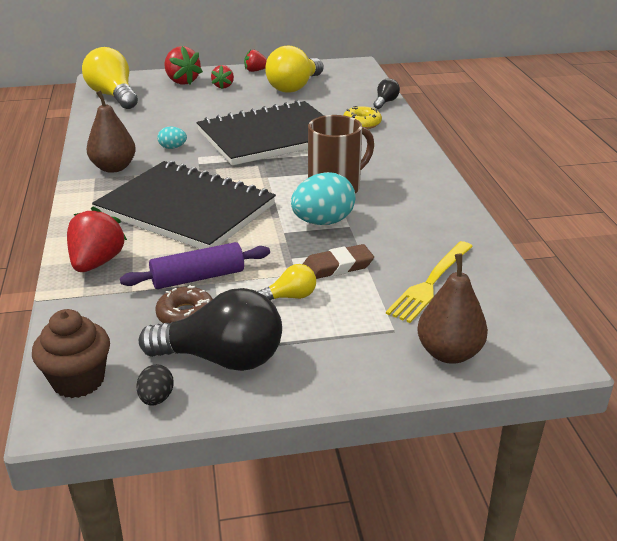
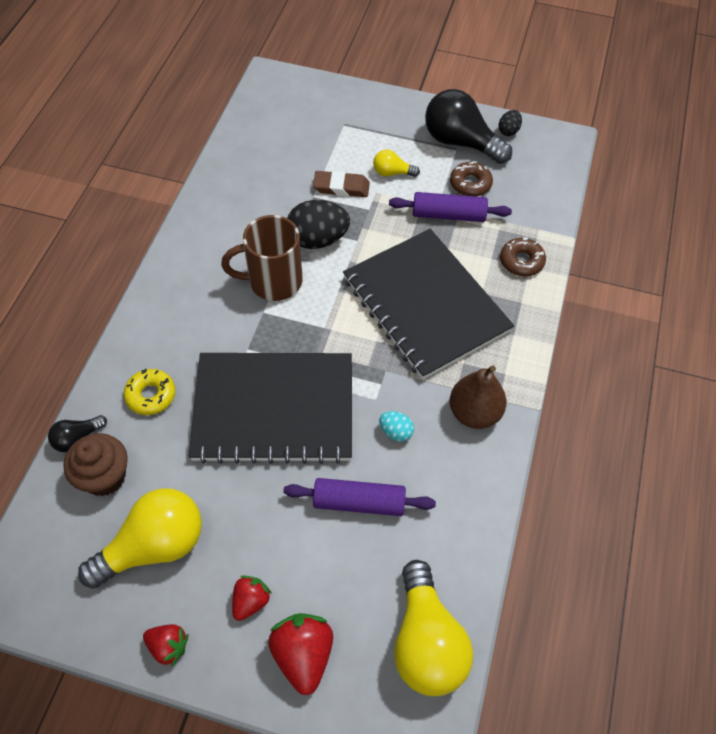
camera: 155 degrees left, 25 degrees up
brown cupcake [32,309,110,398] -> brown cupcake moved to [63,433,128,496]
red strawberry [67,207,127,272] -> brown donut [500,237,546,276]
turquoise egg [291,172,356,225] -> black egg [287,200,350,249]
yellow fork [386,241,473,323] -> none
brown pear [417,254,488,364] -> none
none -> purple rolling pin [283,478,436,516]

